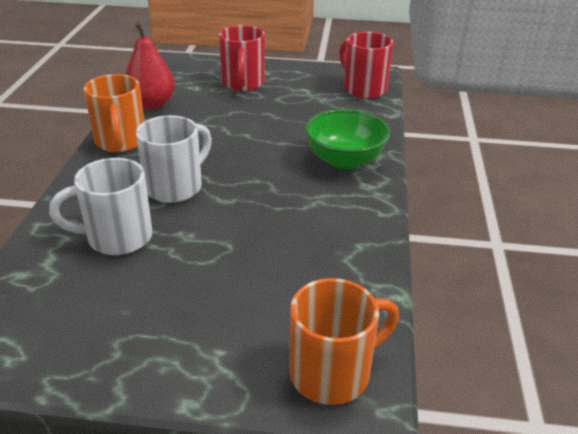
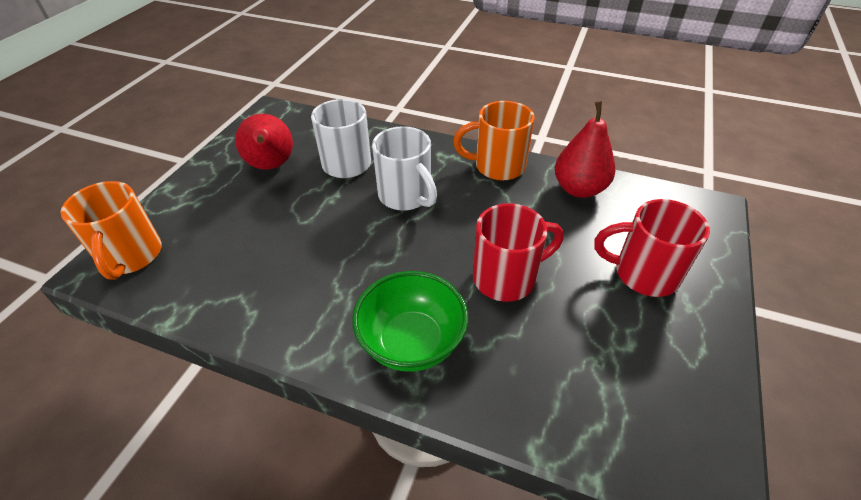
camera: 105 degrees right, 10 degrees up
red mug [339,32,393,99] -> red mug moved to [473,203,564,302]
none -> red pear [235,114,293,170]

